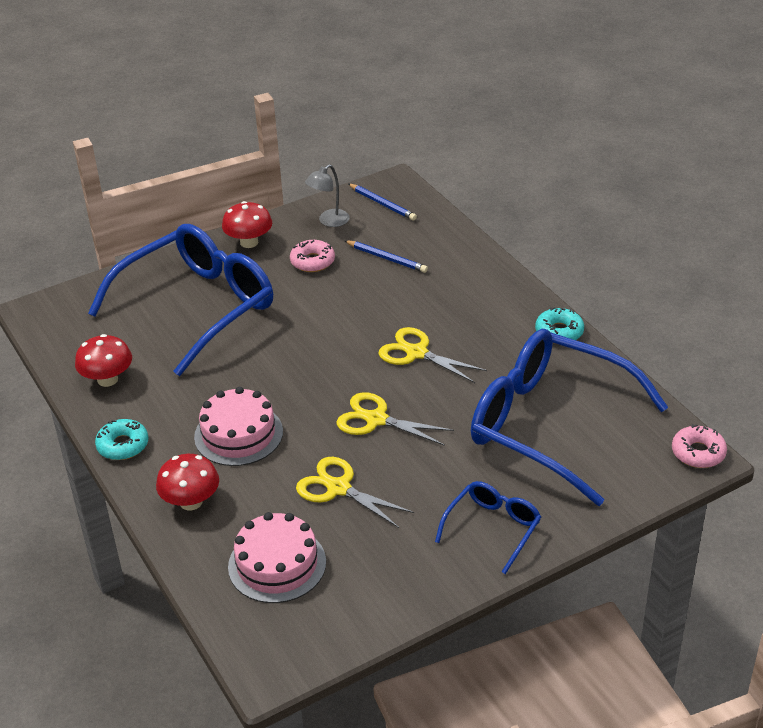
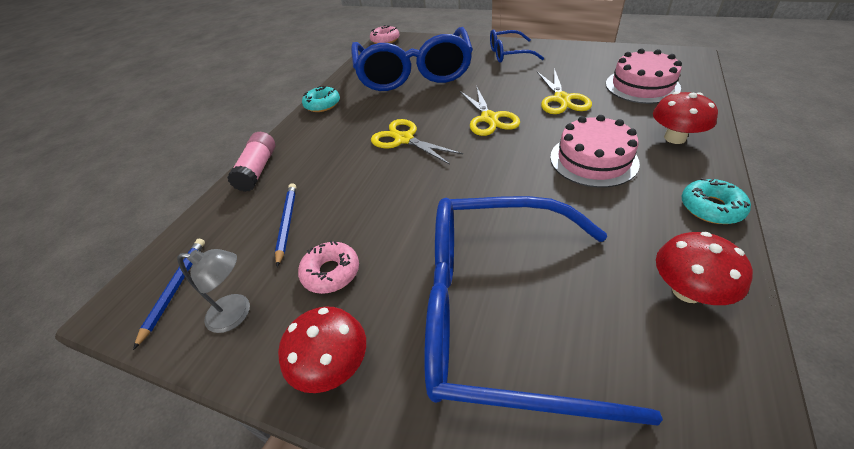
camera: 125 degrees left, 5 degrees up
yellow scissors [378,327,487,383] -> yellow scissors turned 135 degrees clockwise [371,119,463,165]
none -> pink glue stick [227,132,276,192]

